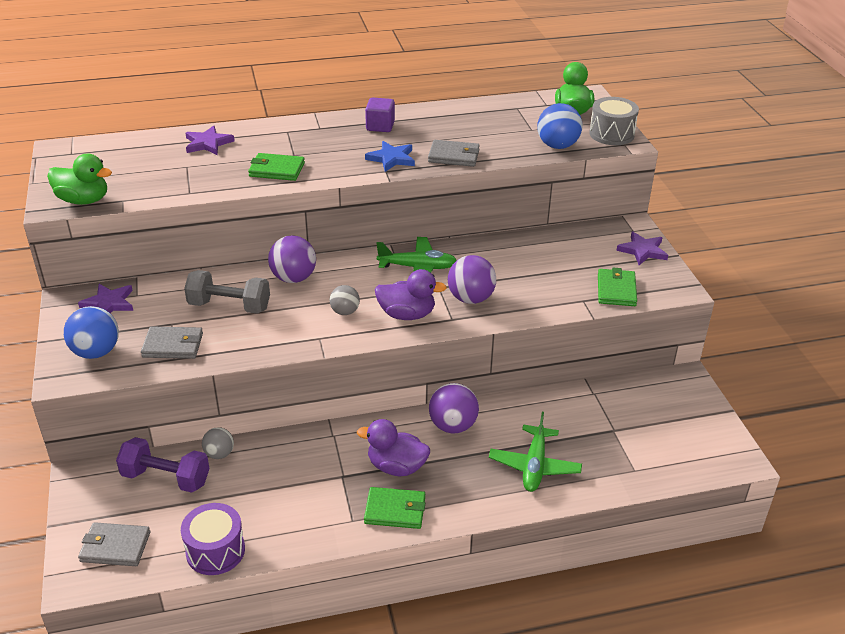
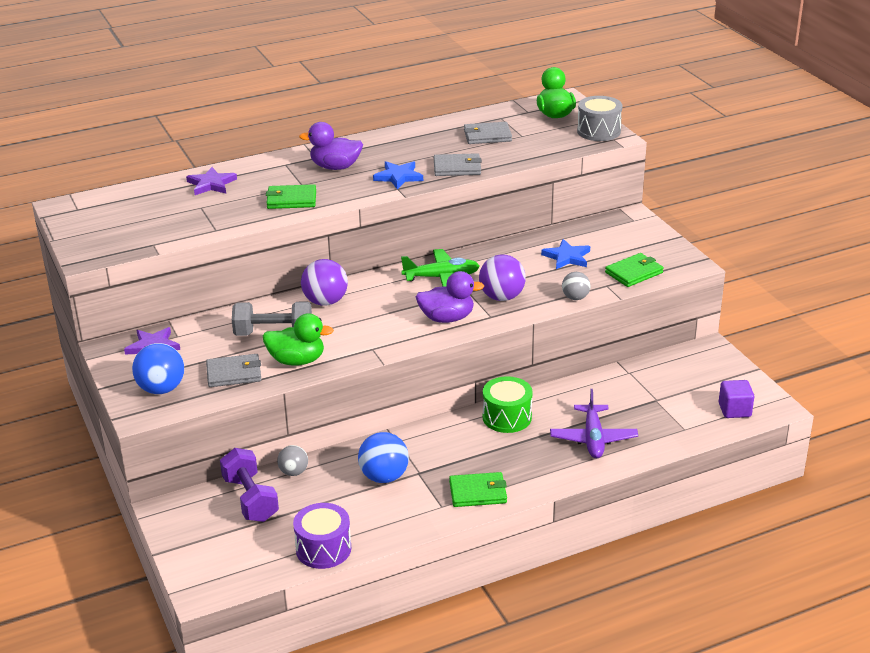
camera: 10 degrees left, 5 degrees down
green duck [47,154,112,205] -> green duck moved to [263,313,334,366]
grey wallet [78,522,150,566] -> grey wallet moved to [464,122,512,144]
purple dumbbell [116,437,210,493] -> purple dumbbell turned 60 degrees clockwise [220,448,279,522]
grey ball [329,285,360,315] -> grey ball moved to [562,272,590,300]
purple duck [357,419,430,476] -> purple duck moved to [299,122,363,170]
purple cube [365,97,395,132] -> purple cube moved to [719,380,754,418]
purple ball [429,383,479,433] -> green drum [483,376,533,433]
green plane [489,412,582,492] -> purple plane [550,389,638,458]
blue ball [537,103,582,149] -> blue ball moved to [358,432,409,483]
green wallet [598,268,637,306] -> green wallet turned 60 degrees clockwise [605,253,664,287]
purple star [616,232,668,265] -> none
none -> blue star [541,239,590,269]

